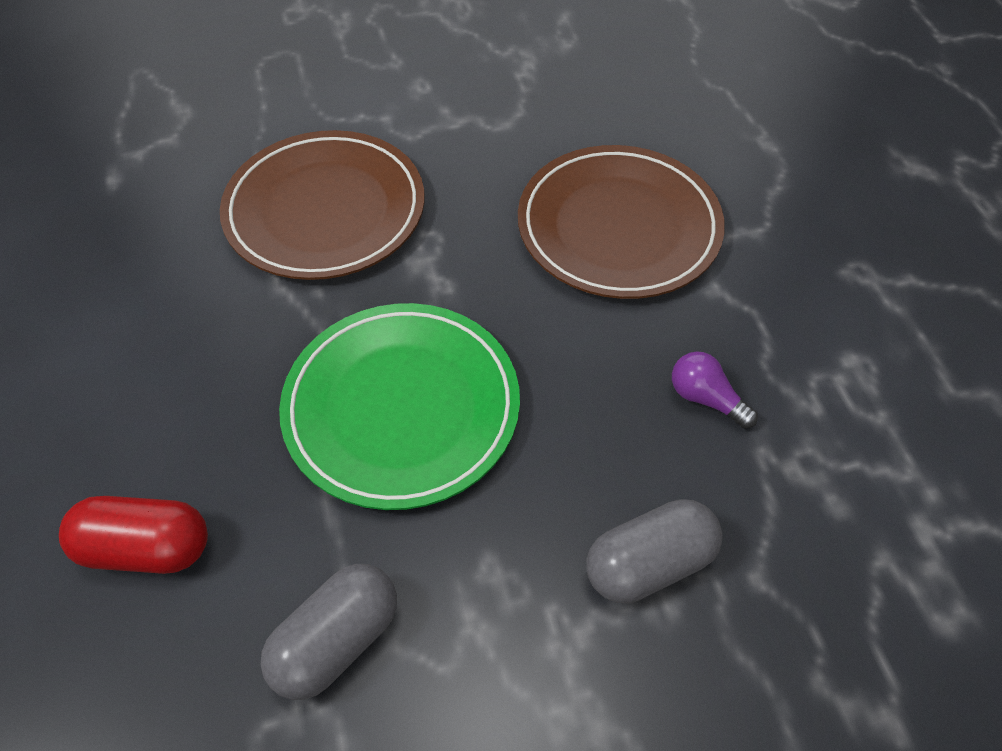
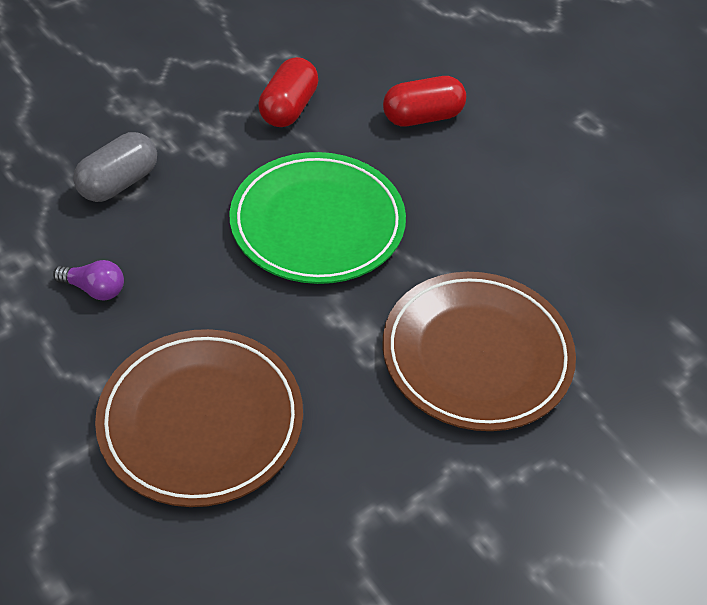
camera: 155 degrees right, 5 degrees down
grey capsule [260,564,397,700] -> red capsule [258,57,318,127]

